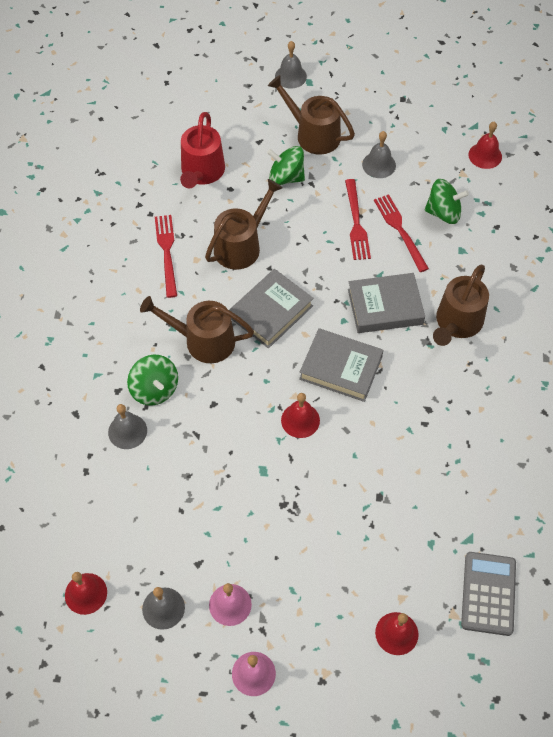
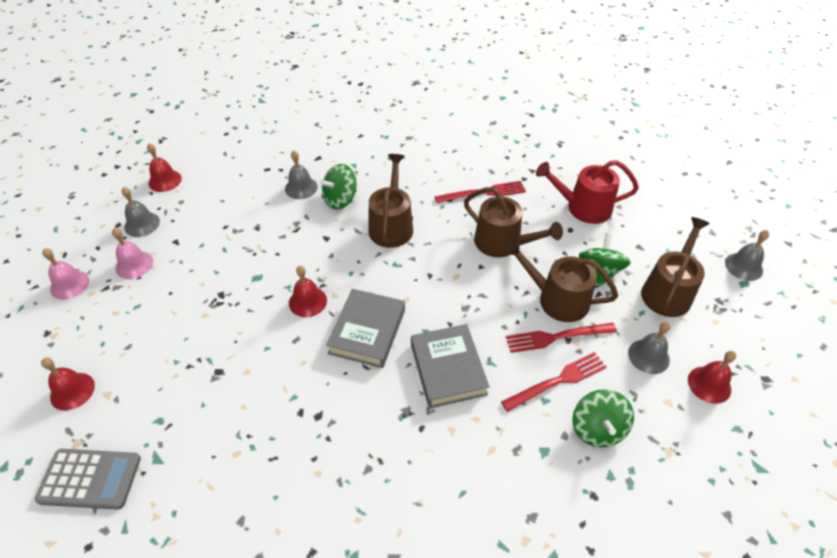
camera: 85 degrees right, 10 degrees down
grey book [229,269,314,348] -> none
brown watering can [433,265,489,346] -> brown watering can moved to [504,240,618,322]
red bell [468,122,502,169] -> red bell moved to [688,351,736,404]

